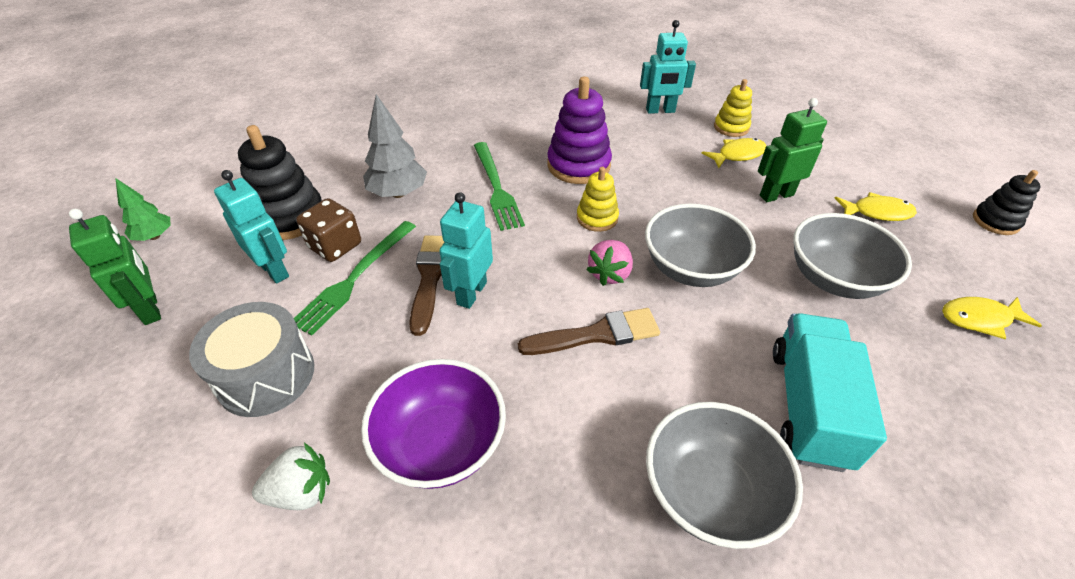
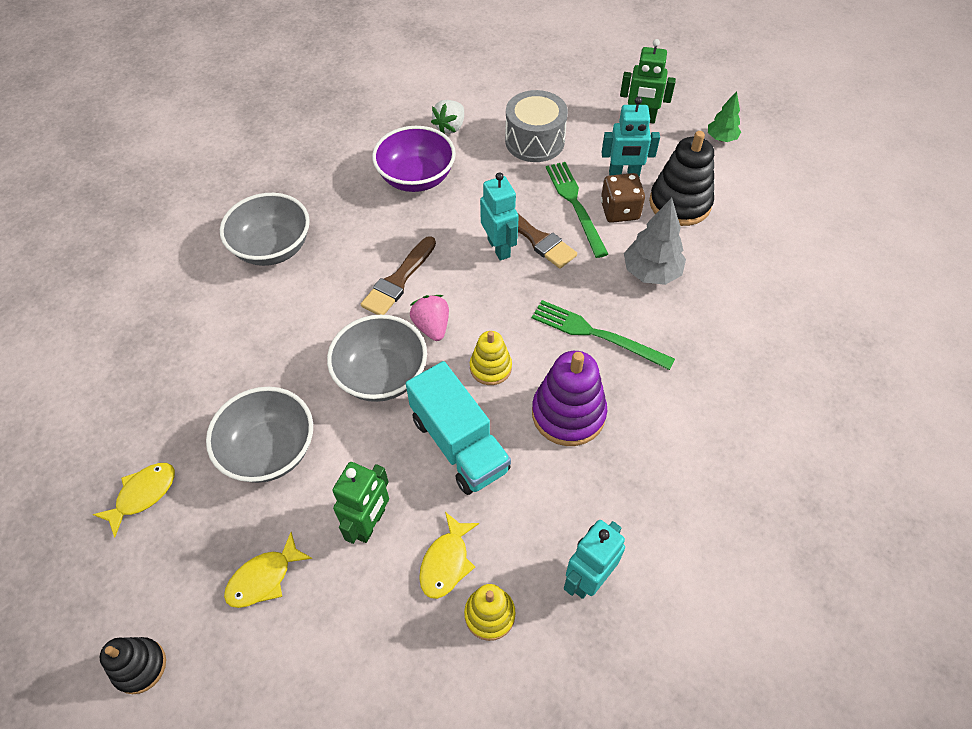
camera: 135 degrees right, 10 degrees up
turquoise truck [773,313,887,472] -> turquoise truck moved to [406,361,511,495]

